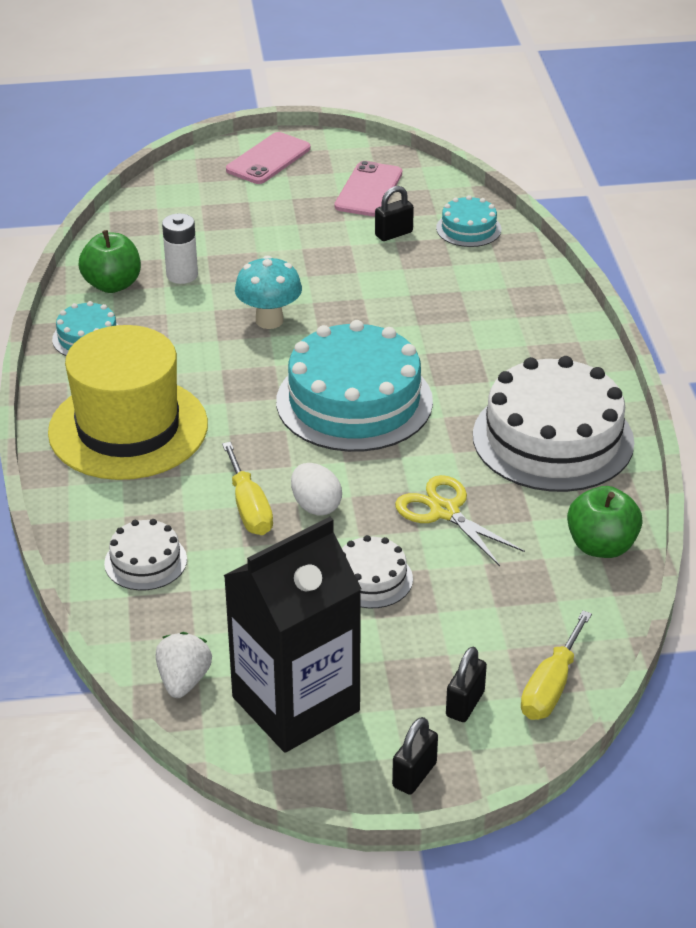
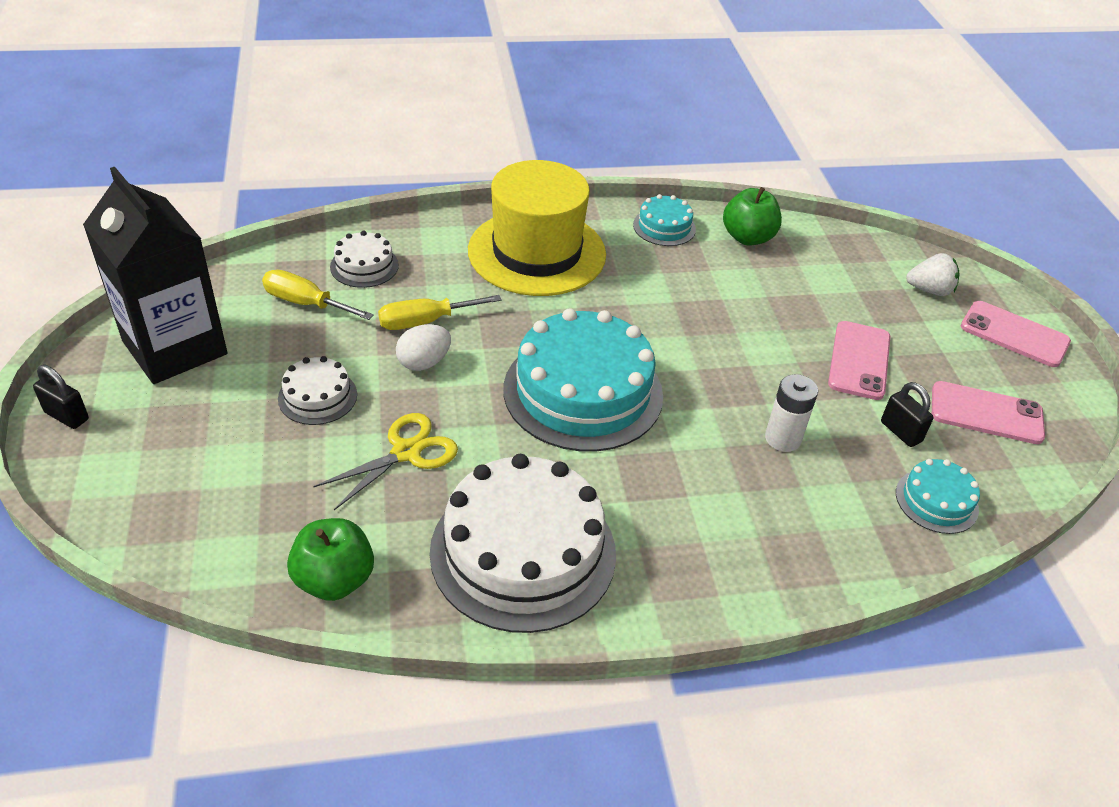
camera: 85 degrees right, 5 degrees up
white strawberry [156,632,212,698] -> white strawberry moved to [906,253,960,296]
white battery [162,213,198,284] -> white battery moved to [765,374,818,452]
turquoise mushroom [235,255,302,329] -> none
black padlock [446,647,487,722] -> none
yellow screwdriver [521,610,592,720] -> yellow screwdriver moved to [262,270,374,320]
none -> pink phone [828,321,890,400]

